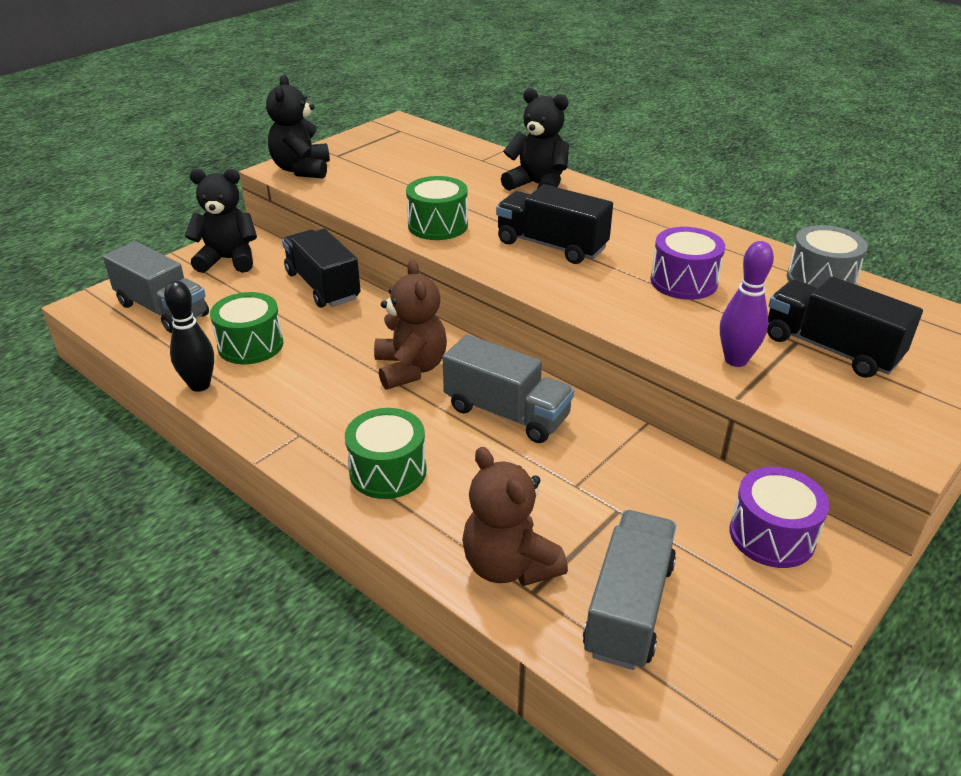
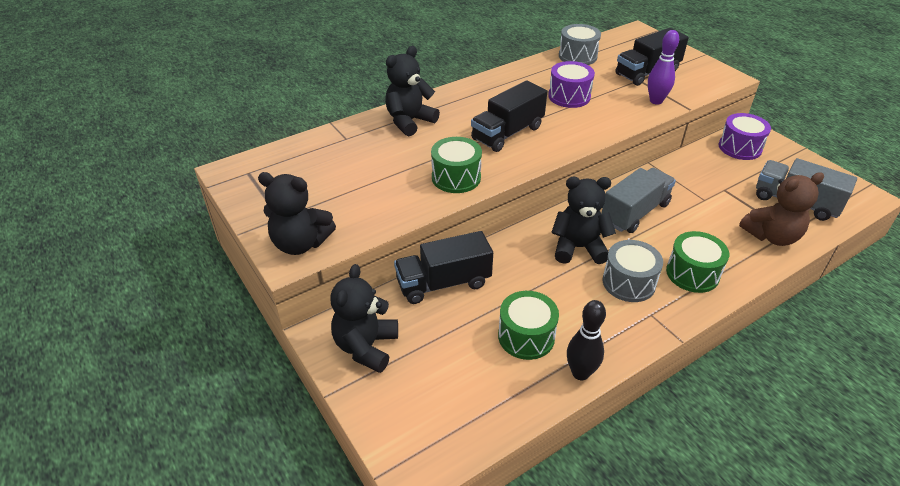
camera: 75 degrees left, 5 degrees up
grey truck [103,241,209,333] -> none
brown teddy bear [374,260,447,390] -> black teddy bear [551,177,616,264]
none -> grey drum [603,240,663,302]

